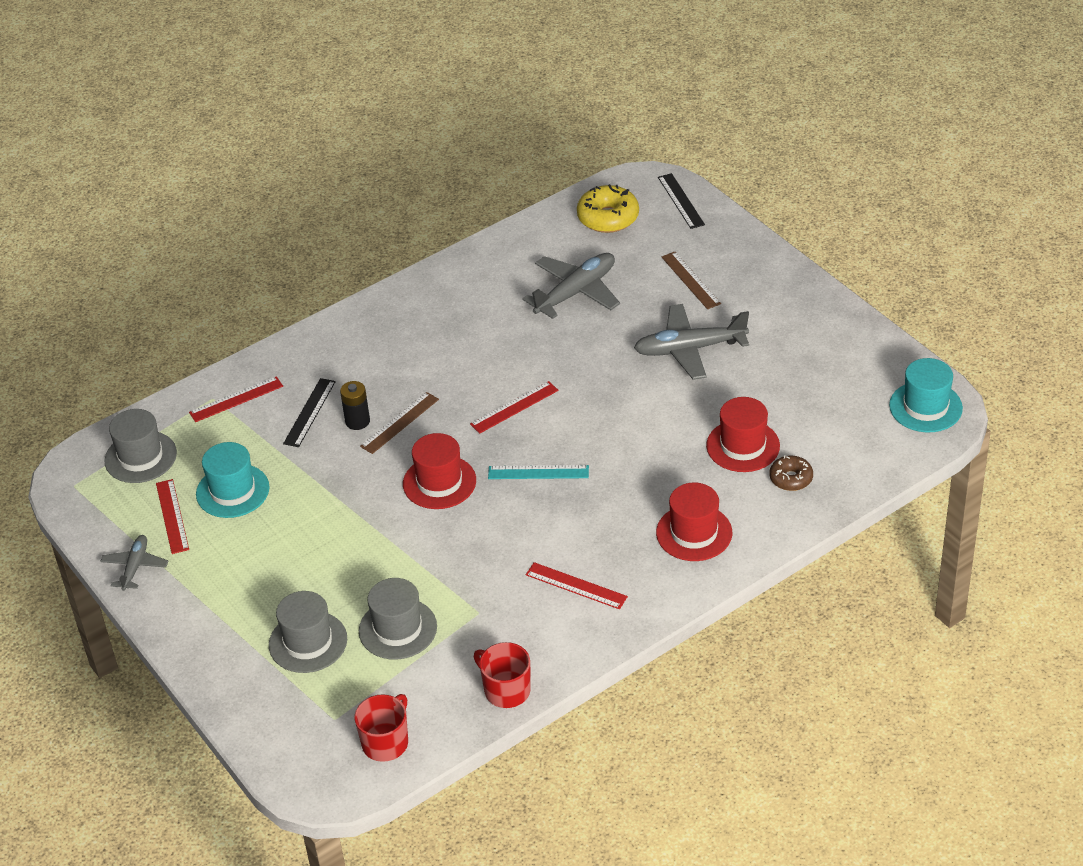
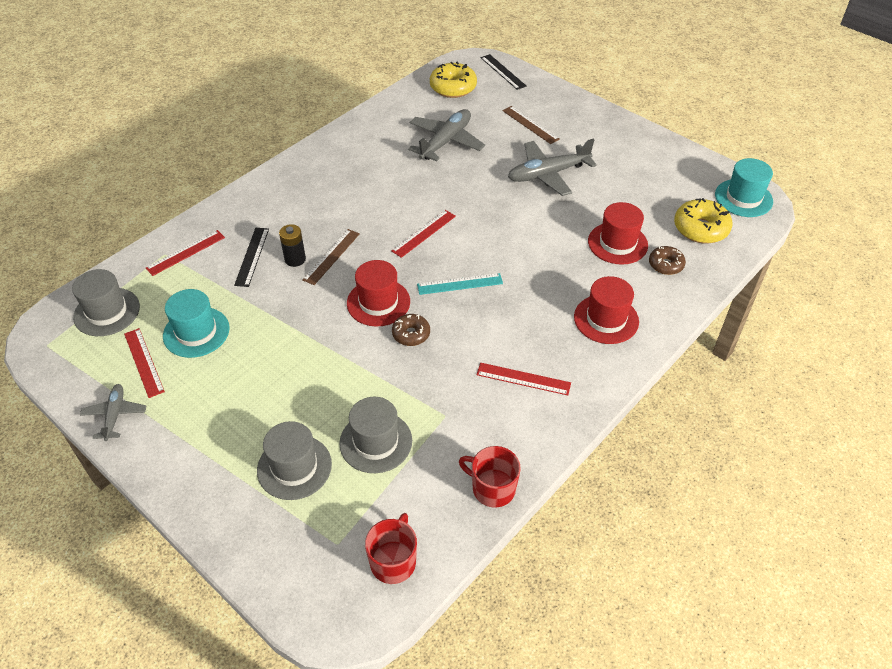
camera: 15 degrees left, 5 degrees up
none -> brown donut [392,314,430,346]
none -> yellow donut [674,198,733,243]

